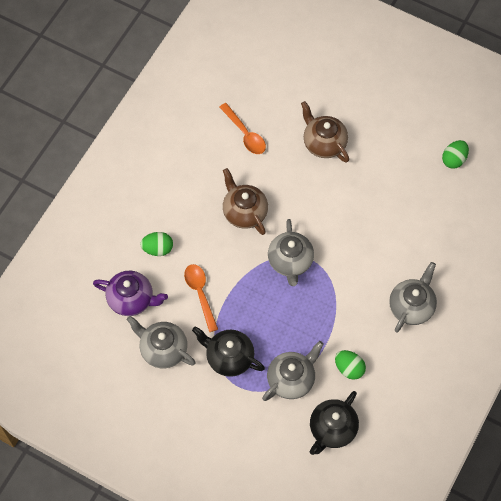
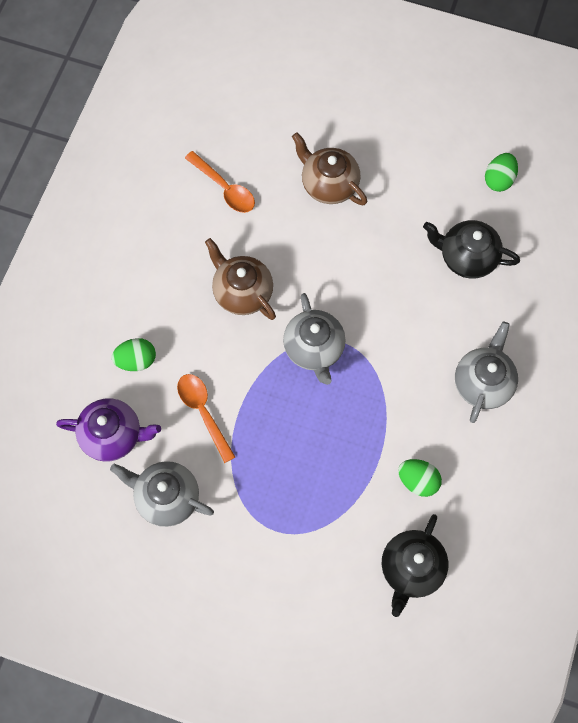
camera: 10 degrees left, 5 degrees up
black teapot [192,326,265,377] -> black teapot moved to [423,220,520,279]
grey teapot [262,341,324,401] -> none

